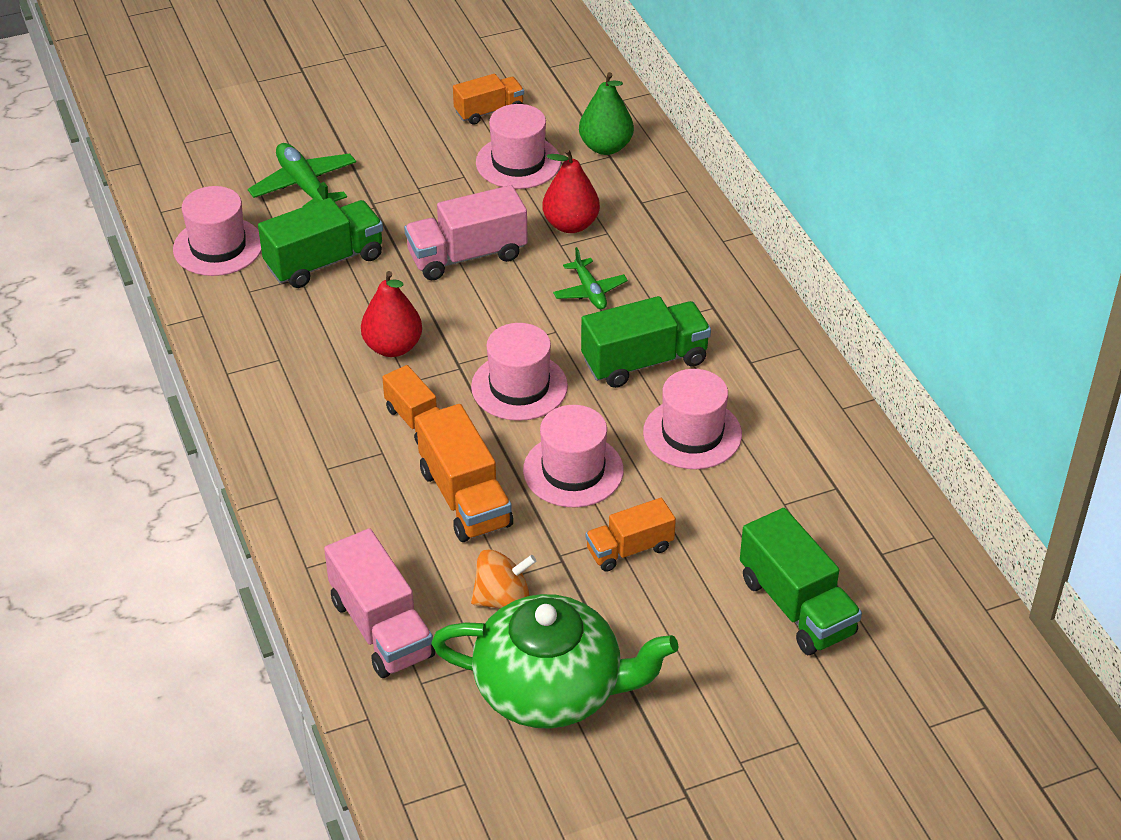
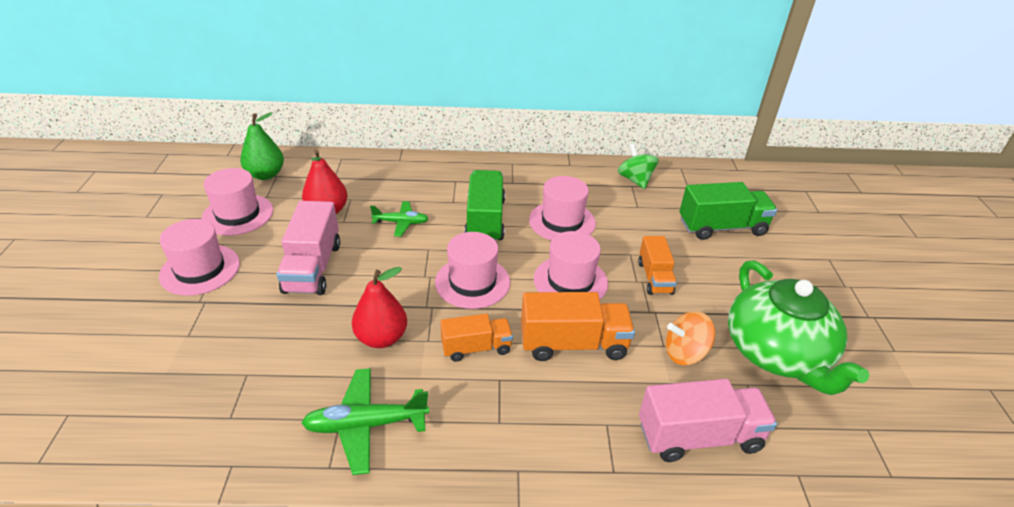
camera: 70 degrees left, 5 degrees down
pink hat [173,186,261,276] -> pink hat moved to [159,219,240,296]
green plane [248,143,356,207] -> green plane moved to [301,368,429,475]
green truck [258,198,383,288] -> none
green teapot [431,594,679,729] -> green teapot turned 135 degrees clockwise [728,260,869,395]
orange truck [453,74,524,125] -> none
orange spinning top [471,549,536,608] -> orange spinning top turned 105 degrees counterclockwise [665,311,715,365]
none -> green spinning top [618,143,659,189]

